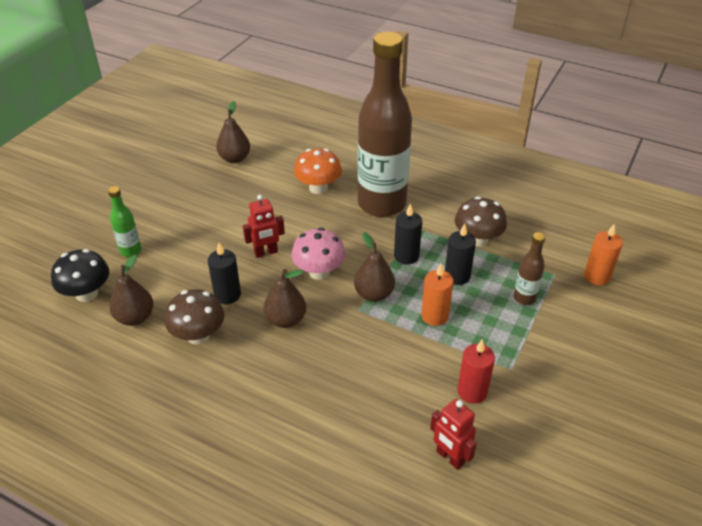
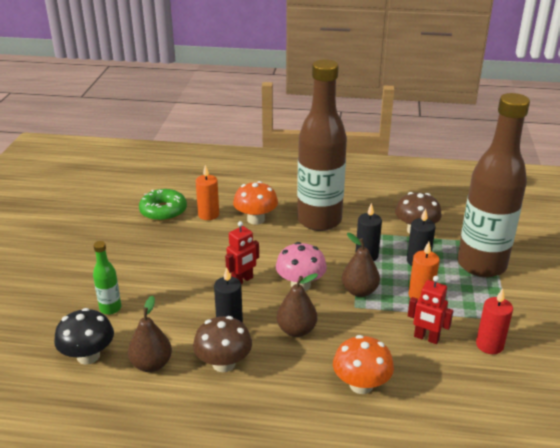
camera: 20 degrees left, 10 degrees down
brown pear [216,101,250,163] -> green donut [139,189,187,221]
red robot [430,399,477,470] -> red robot moved to [408,276,453,344]
brown bottle [514,232,546,305] -> brown bottle [457,93,530,277], size x2.45
orange candle [584,223,623,285] -> orange candle moved to [196,165,219,220]
none -> orange mushroom [333,335,394,394]

